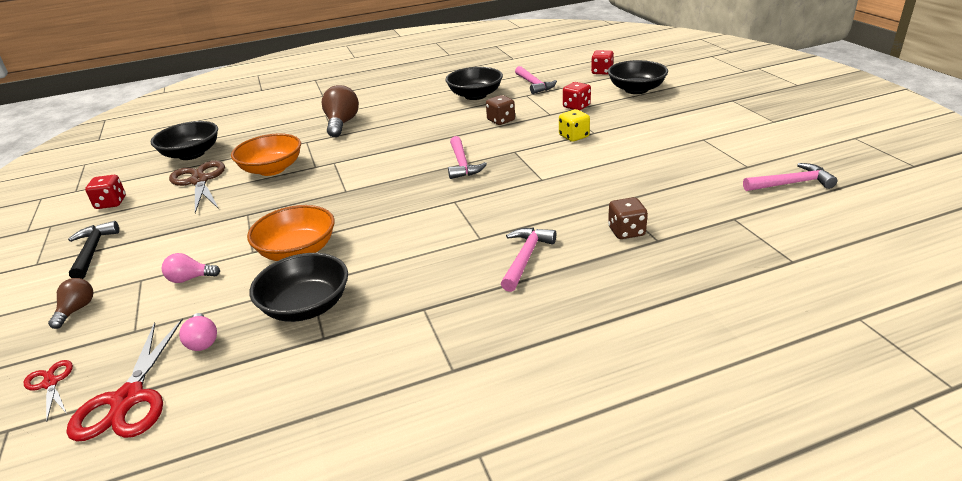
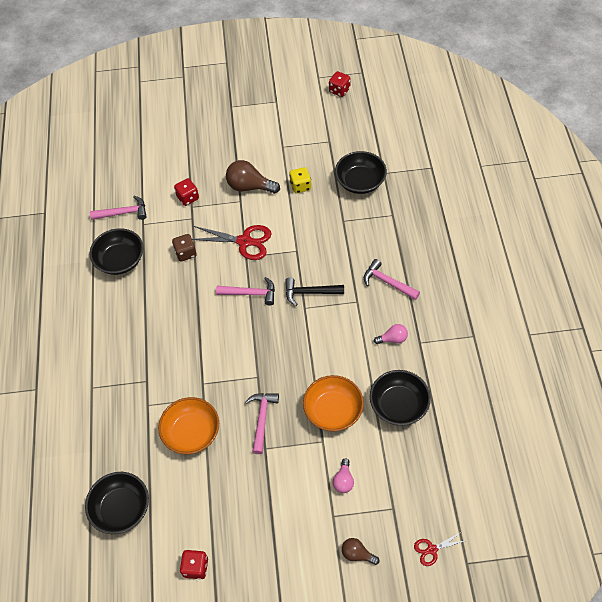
camera: 75 degrees left, 25 degrees up
red scissors [66,319,183,442] -> red scissors moved to [192,225,271,260]
black hammer [68,221,119,279] -> black hammer moved to [285,278,344,306]
brown scissors [169,161,225,213] -> none
pink light bulb [179,313,217,351] -> pink light bulb moved to [374,324,408,344]
brown light bulb [322,85,359,137] -> brown light bulb moved to [226,160,280,194]
yellow dice [559,109,590,142] -> yellow dice moved to [290,167,311,193]
red dice [591,50,614,75] -> red dice moved to [329,71,350,97]
black bowl [608,60,668,94] -> black bowl moved to [335,151,387,194]
brown dice [608,197,648,239] -> none
pink hammer [743,163,838,191] -> pink hammer moved to [245,393,279,454]

